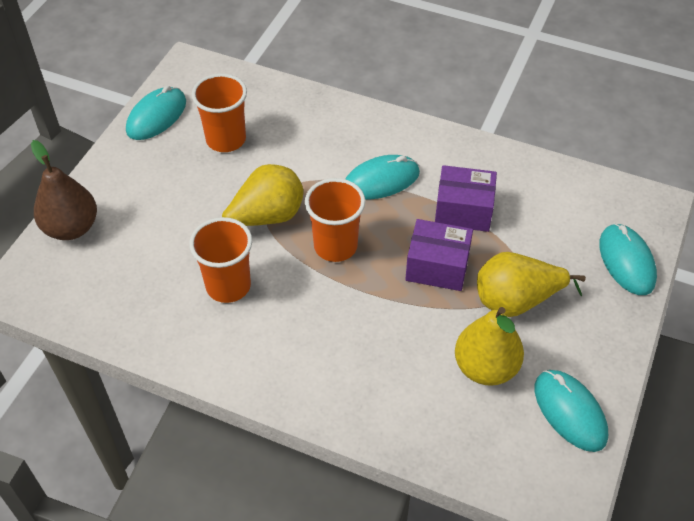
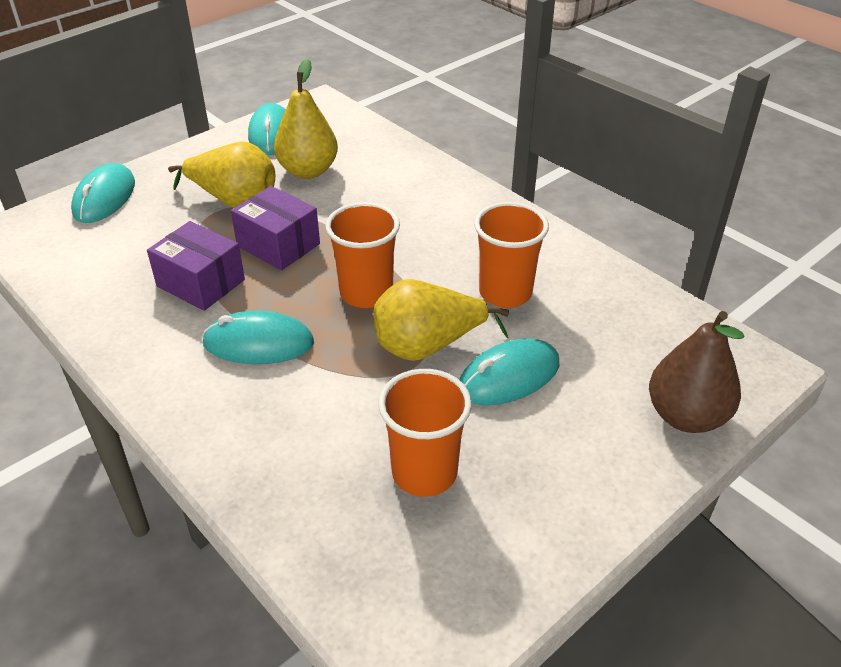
camera: 155 degrees left, 10 degrees down
turquoise mouse [126,86,186,140] -> turquoise mouse moved to [459,338,559,405]

